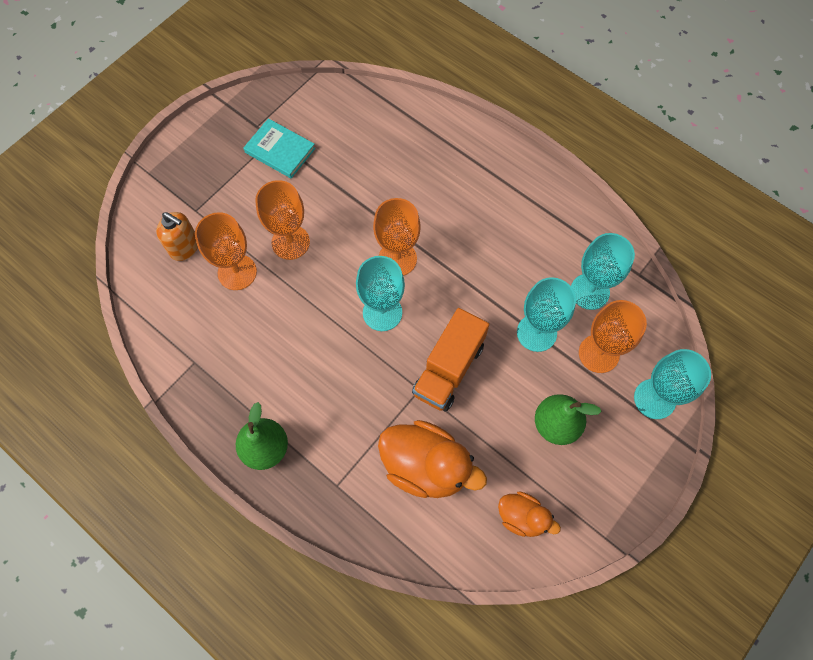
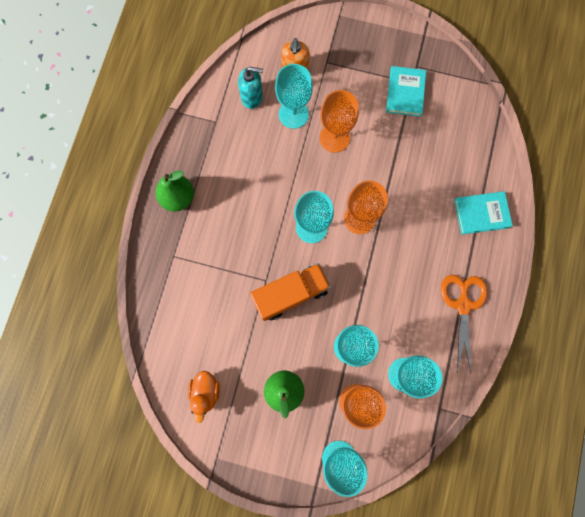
camera: 65 degrees right, 10 degrees up
orange goblet [195,212,257,290] -> turquoise goblet [275,64,313,129]
orange duck [378,420,487,498] -> none
orange truck [412,308,489,412] -> orange truck turned 150 degrees clockwise [250,263,331,321]
none -> turquoise soap dispenser [238,67,263,109]
none -> orange scissors [441,275,488,373]
none -> turquoise book [454,191,513,235]

